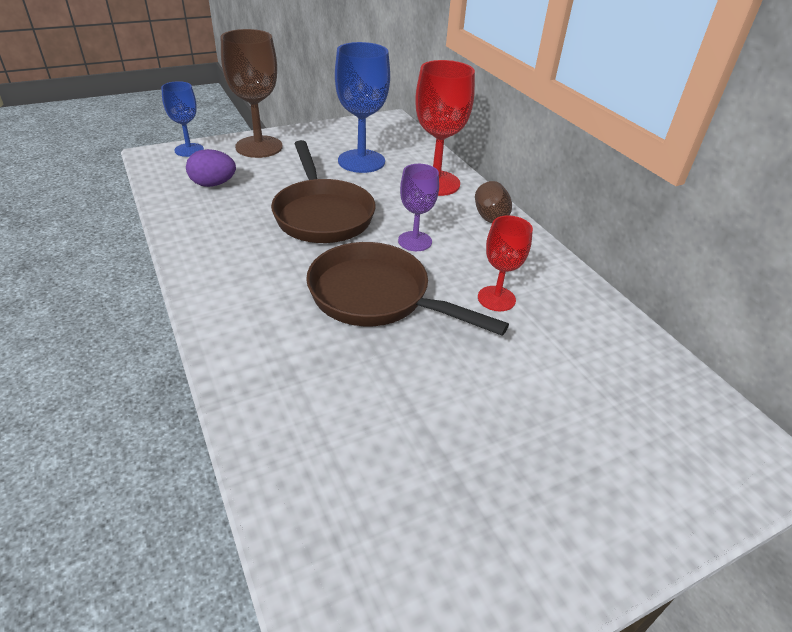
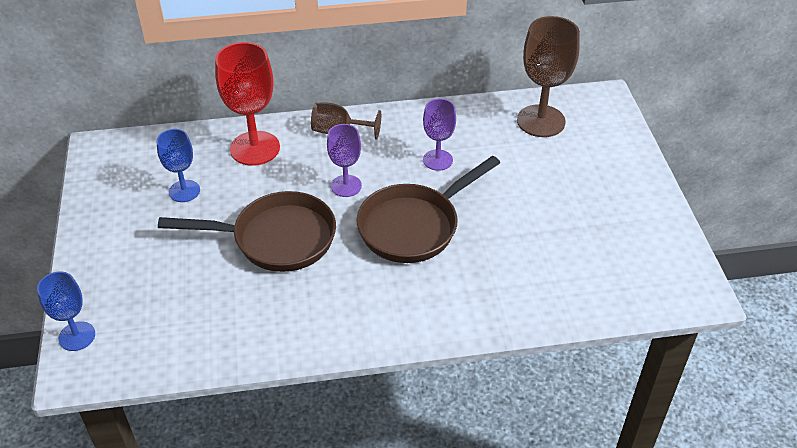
camera: 70 degrees left, 5 degrees up
purple egg [186,149,236,187] -> none
brown goblet [221,29,283,158] -> brown goblet moved to [517,16,580,137]
blue goblet [335,42,390,173] -> blue goblet [156,129,200,202], size x0.59
red goblet [478,216,533,311] -> purple goblet [423,99,456,171]

